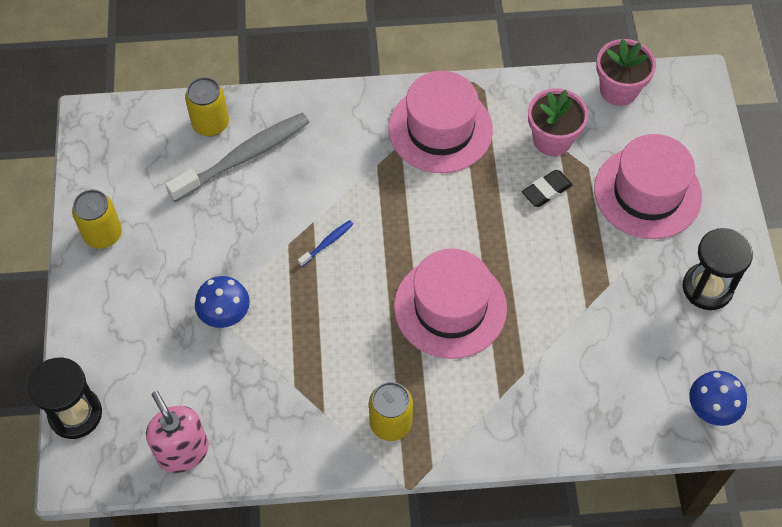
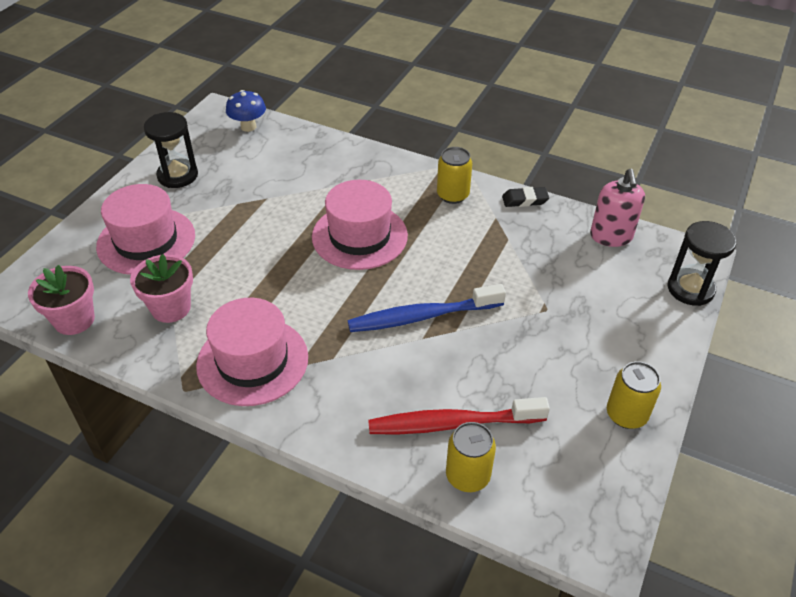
camera: 150 degrees left, 15 degrees down
grey toothbrush [165,113,310,202] -> red toothbrush [368,397,550,435]
blue mushroom [195,276,250,328] -> none
blue toothbrush [298,220,353,267] -> blue toothbrush [348,284,506,332], size x2.37
black eraser [522,170,573,207] -> black eraser moved to [502,187,549,207]

